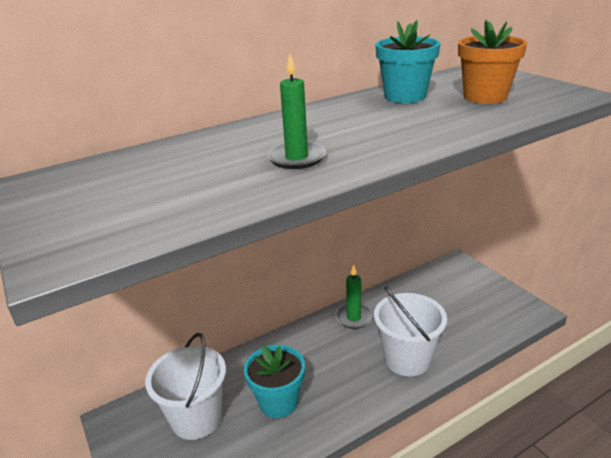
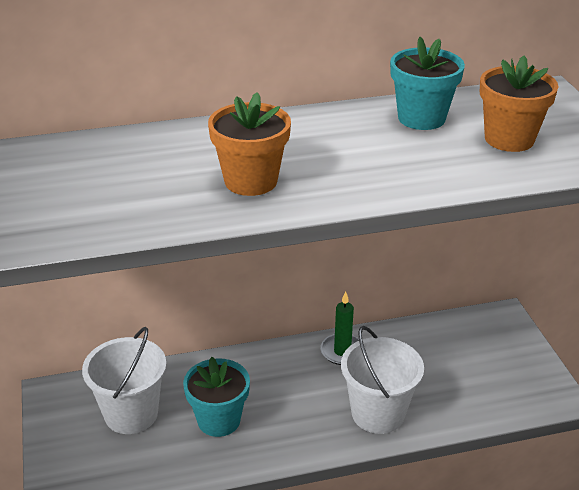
camera: 15 degrees right, 5 degrees up
green candle [267,54,326,169] -> orange flower pot [208,92,291,196]

